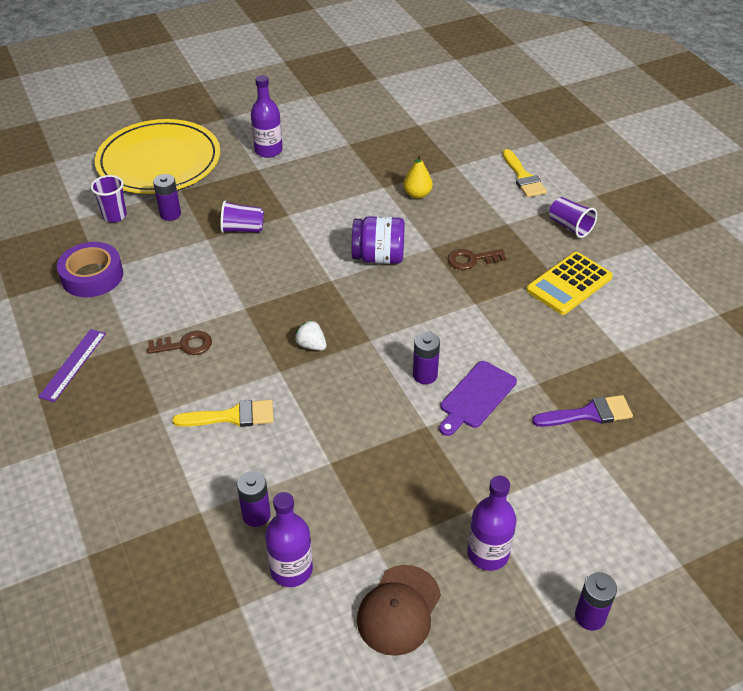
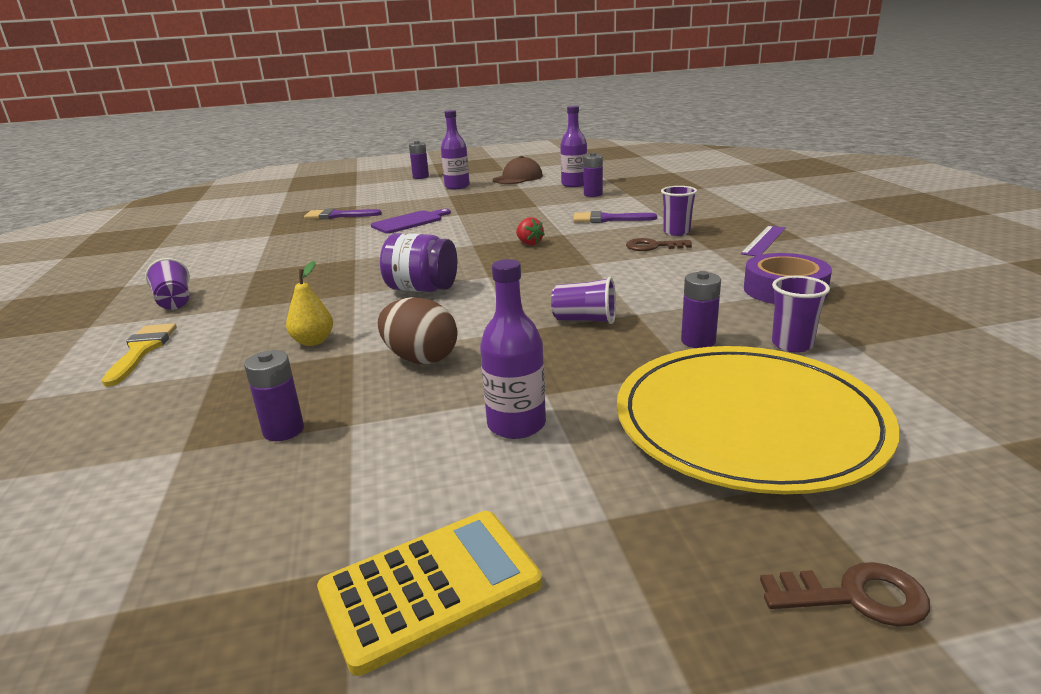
camera: 165 degrees left, 20 degrees down
yellow brush [173,400,274,427] -> purple brush [573,211,657,223]
white strawberry [295,320,326,351] -> red strawberry [516,217,545,245]
purple battery [413,332,440,384] -> purple battery moved to [244,350,304,441]
brown key [447,249,506,270] -> brown key moved to [760,562,930,627]
yellow calculator [526,252,613,315] -> yellow calculator moved to [317,511,542,676]
none -> brown egg [378,297,457,364]
none -> purple cup [661,186,697,236]

